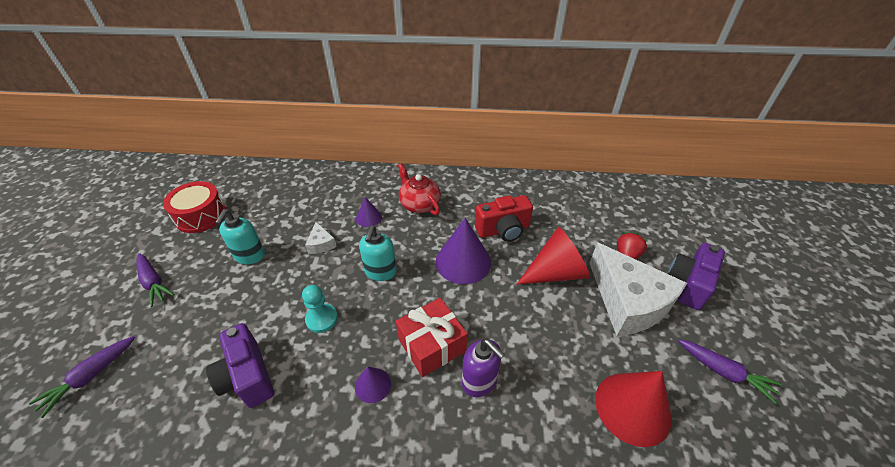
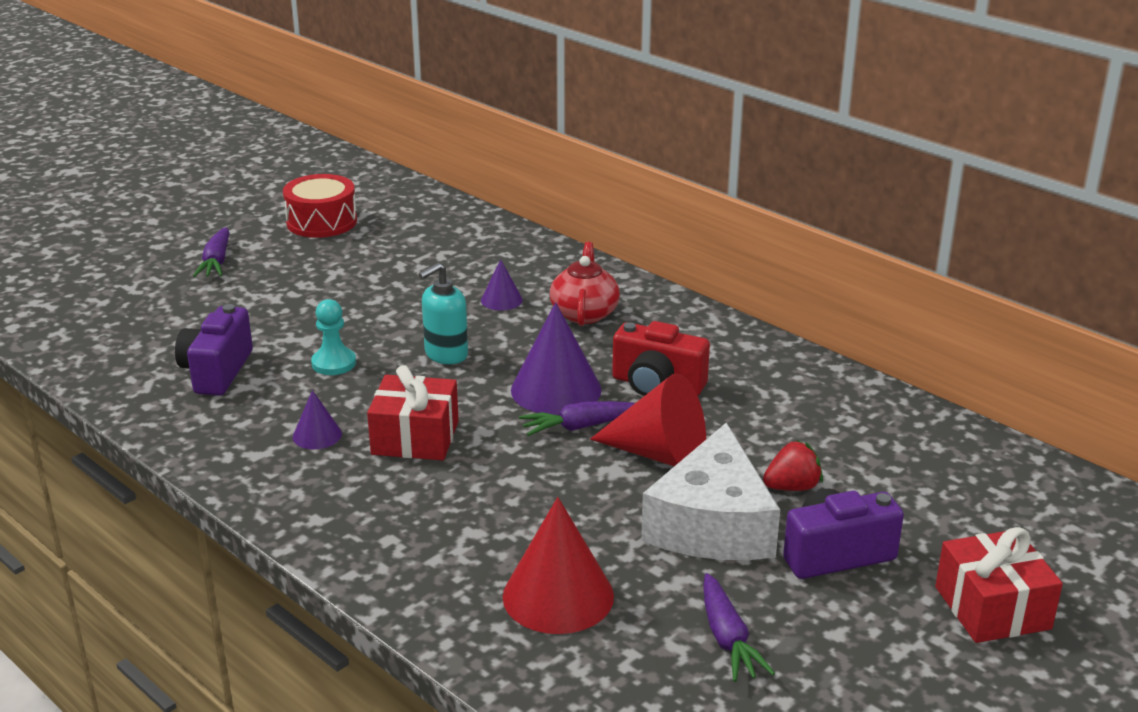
camera: 40 degrees right, 15 degrees down
purple carrot [29,336,135,418] -> purple carrot moved to [519,401,635,436]
turquoise soap dispenser [215,209,265,265] -> none
white cheese [305,222,337,254] -> none
purple soap dispenser [462,339,505,397] -> none
none -> red gift [935,527,1063,643]

